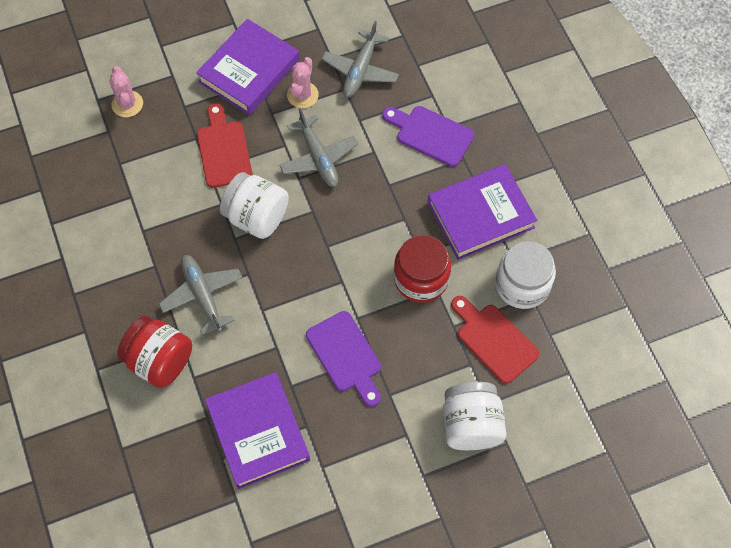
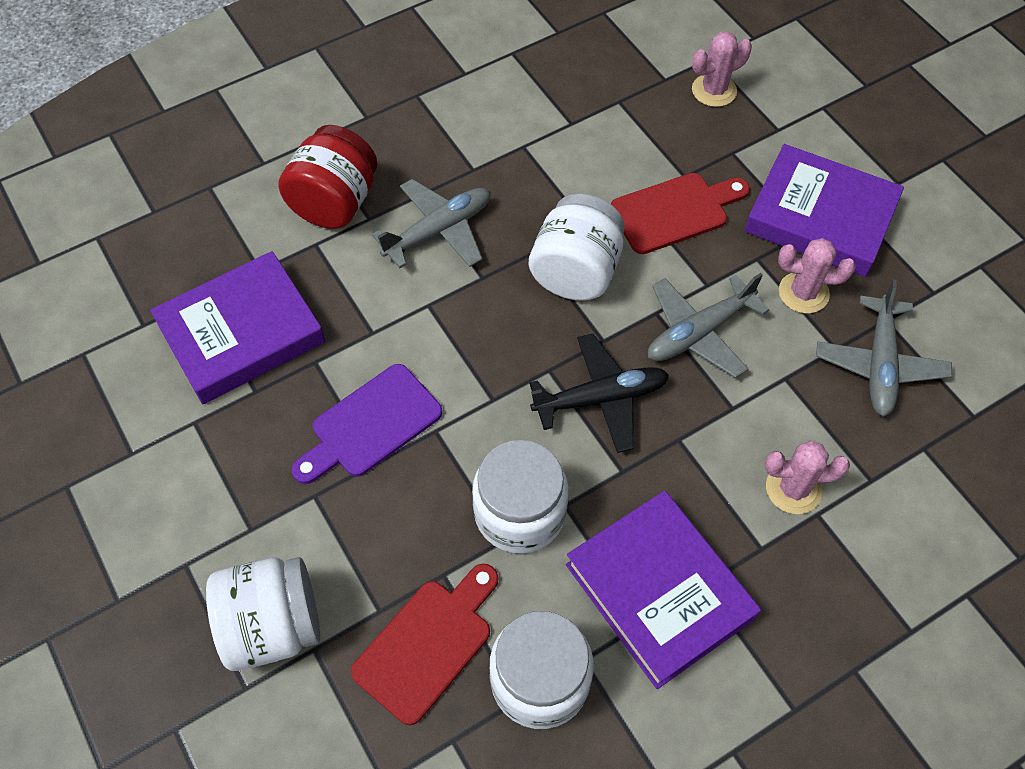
camera: 80 degrees right, 5 degrees down
grey plane [322,21,399,97] -> grey plane turned 90 degrees counterclockwise [816,280,952,417]
purple cutting board [382,106,474,167] -> pink cactus [765,440,850,514]
red jar [394,235,451,303] -> white jar [472,440,568,554]
none -> black plane [529,334,669,453]

